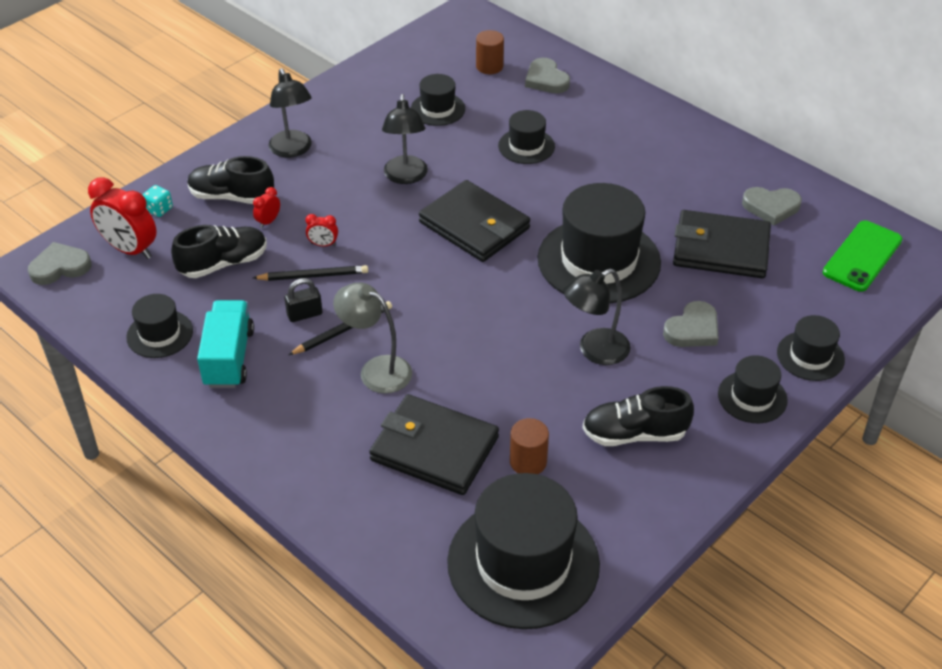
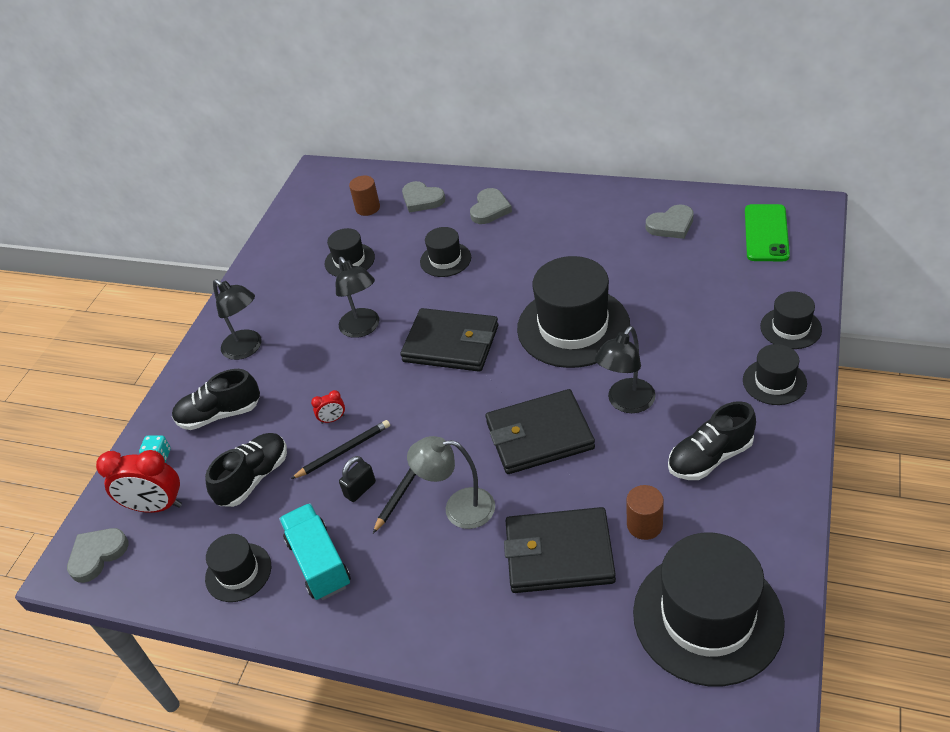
camera: 20 degrees left, 0 degrees up
red clock [253,187,280,228] -> none
grey heart [663,301,719,347] -> grey heart moved to [470,188,512,224]
black wallet [673,210,771,278] -> black wallet moved to [485,389,595,474]

